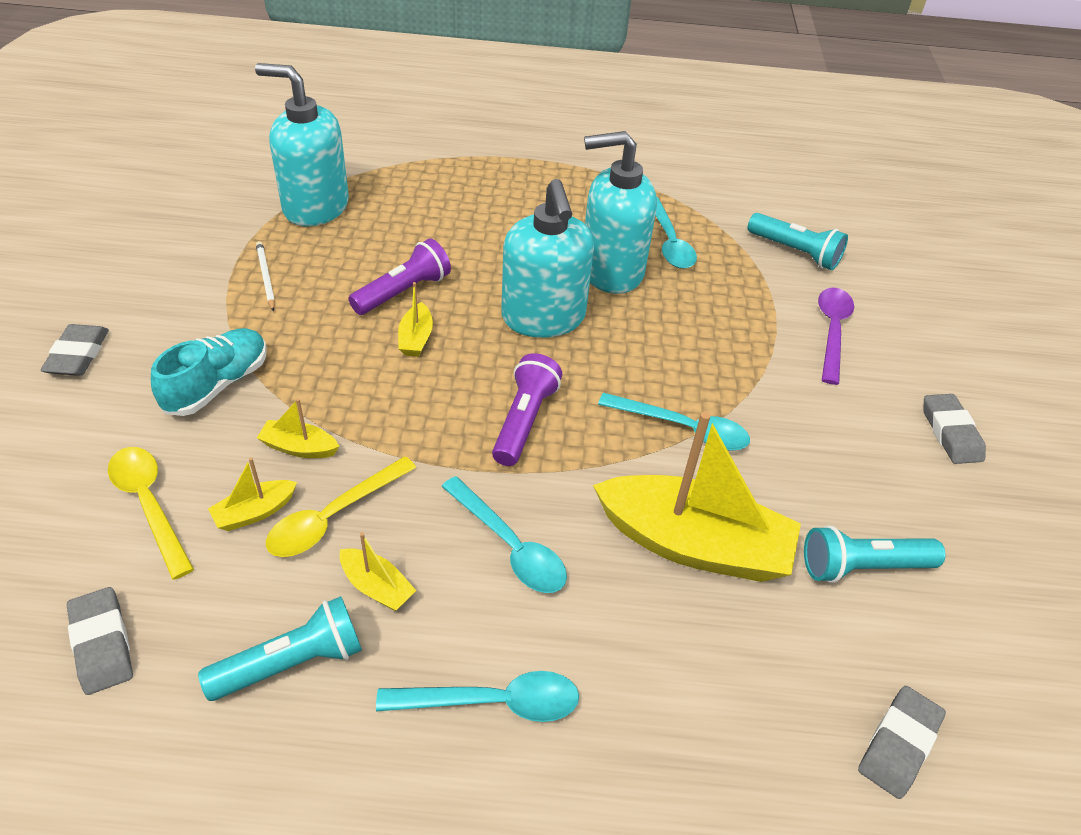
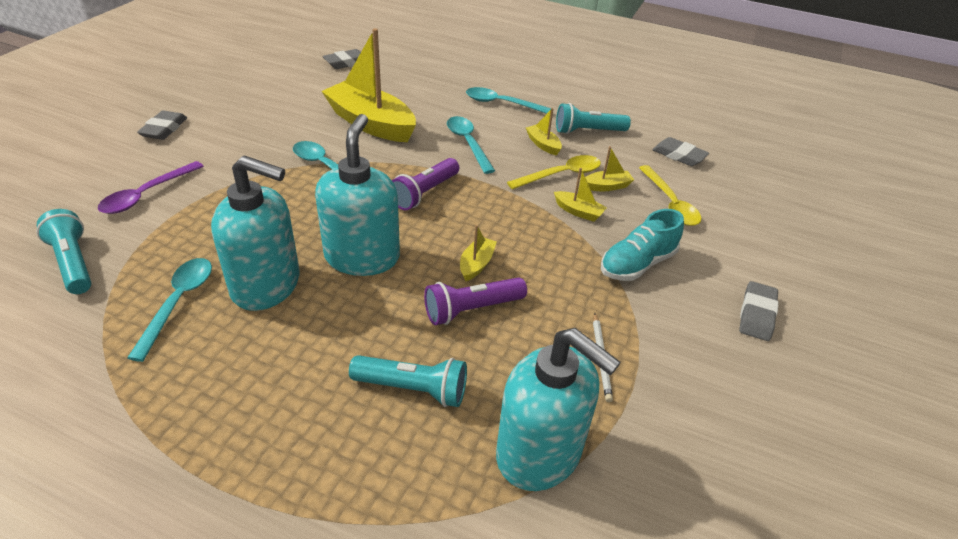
camera: 160 degrees left, 5 degrees down
grey eraser [67,587,133,695] -> grey eraser turned 45 degrees counterclockwise [652,137,709,166]
turquoise flashlight [804,525,946,583] -> turquoise flashlight moved to [349,355,467,407]

